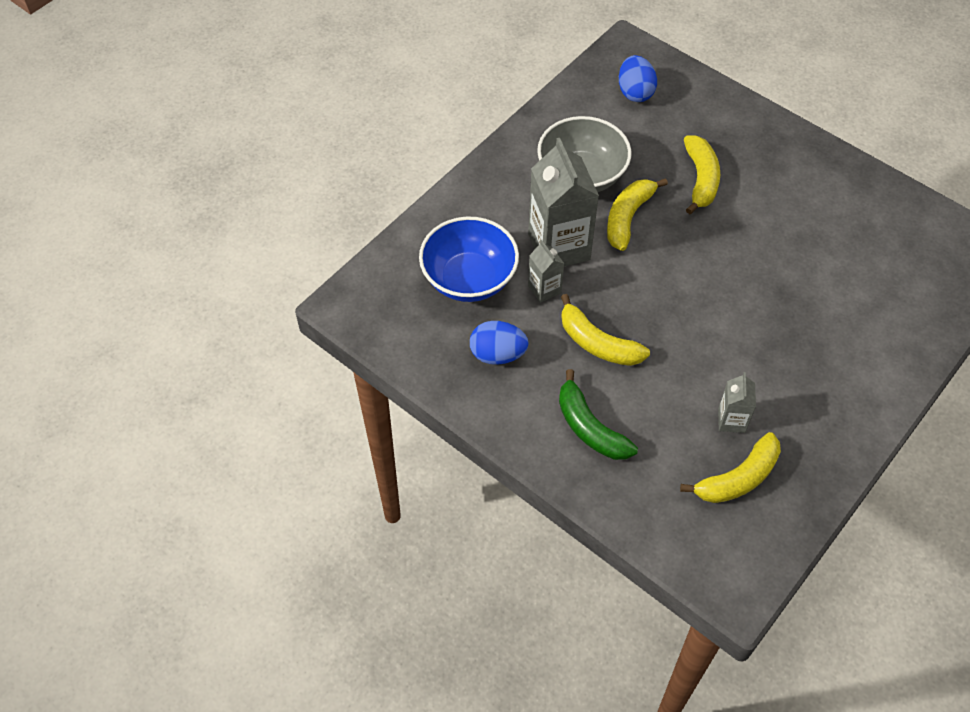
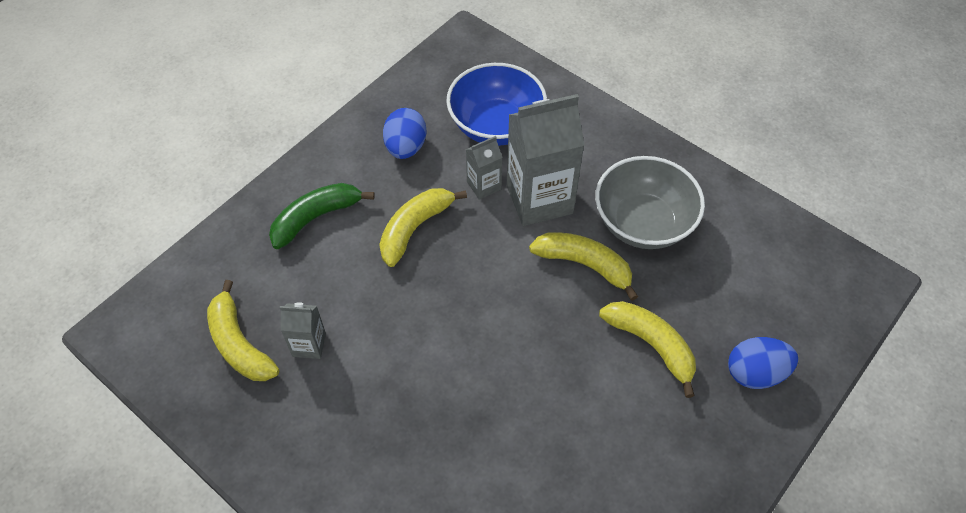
camera: 90 degrees right, 0 degrees up
blue egg [619,55,657,102] -> blue egg moved to [728,337,798,389]
yellow banana [684,135,720,214] -> yellow banana turned 135 degrees counterclockwise [599,301,696,398]

